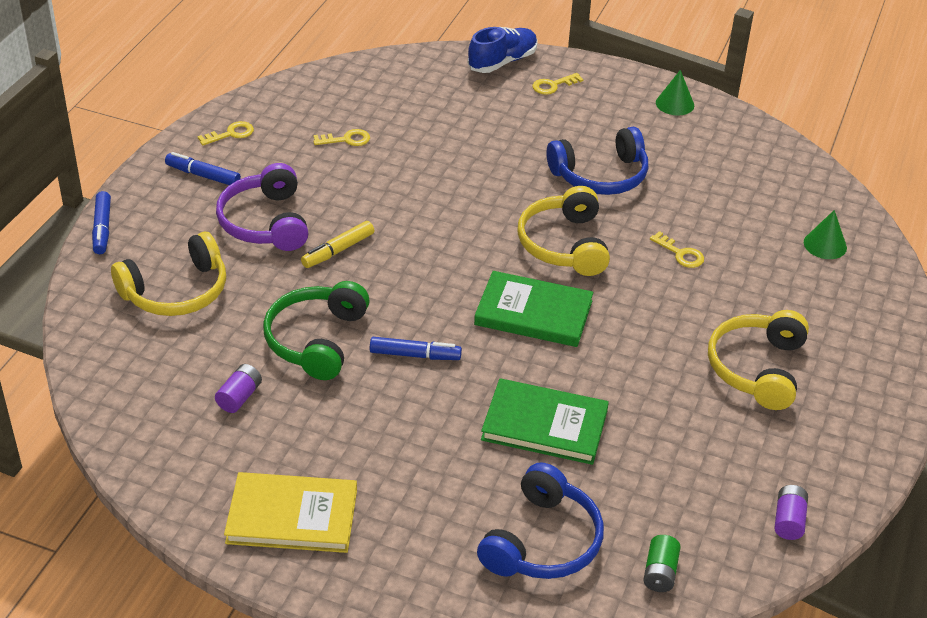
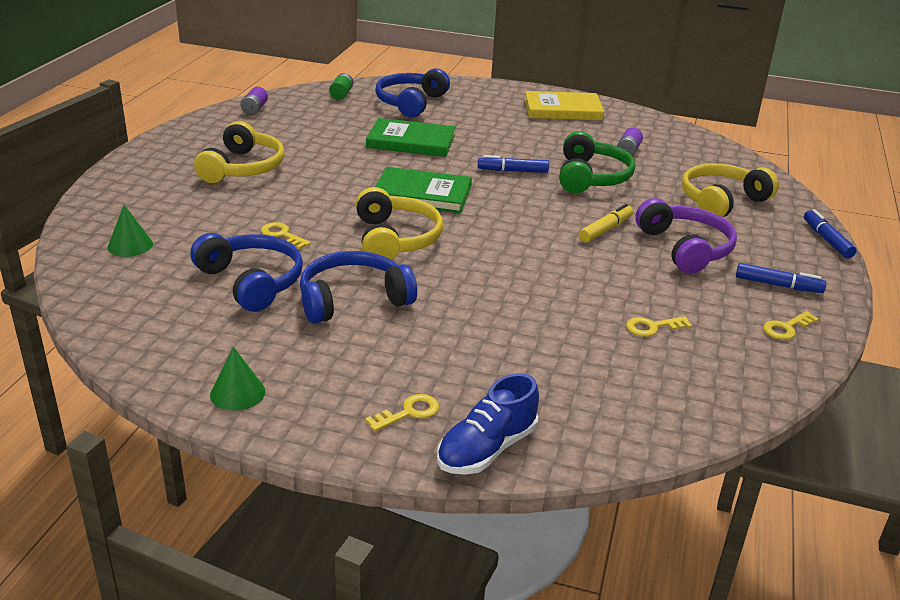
camera: 175 degrees right, 10 degrees down
none -> blue headphones [190,233,303,312]

